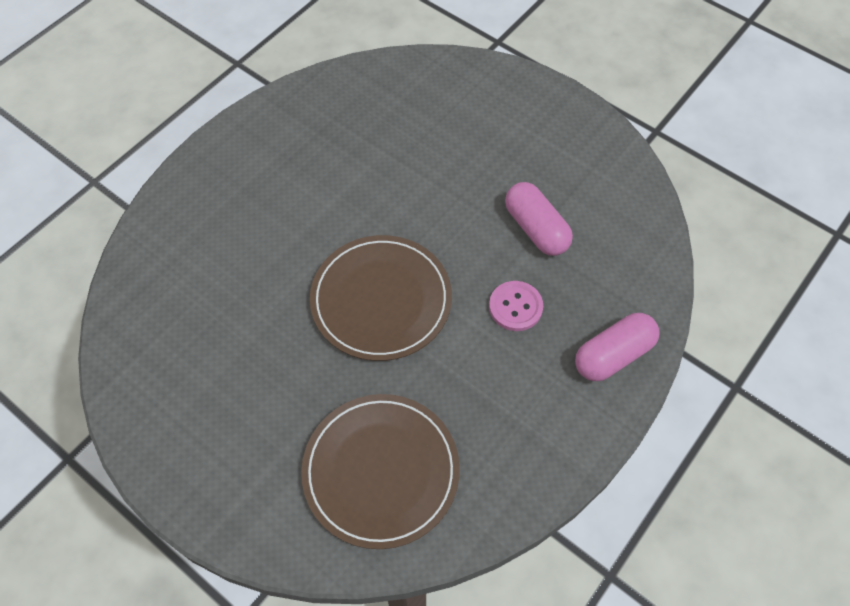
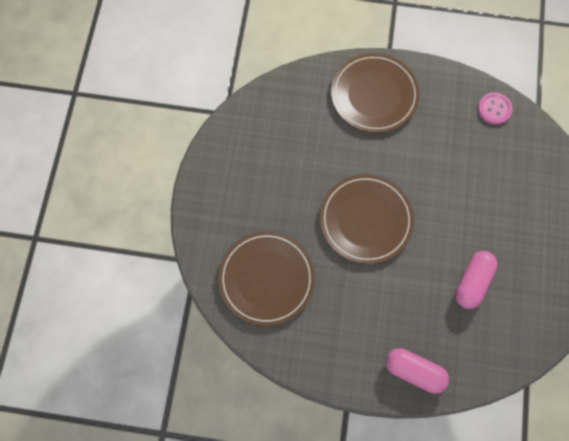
camera: 60 degrees right, 10 degrees up
pink button [489,281,543,331] -> pink button moved to [478,92,513,125]
none -> brown plate [331,53,420,133]

